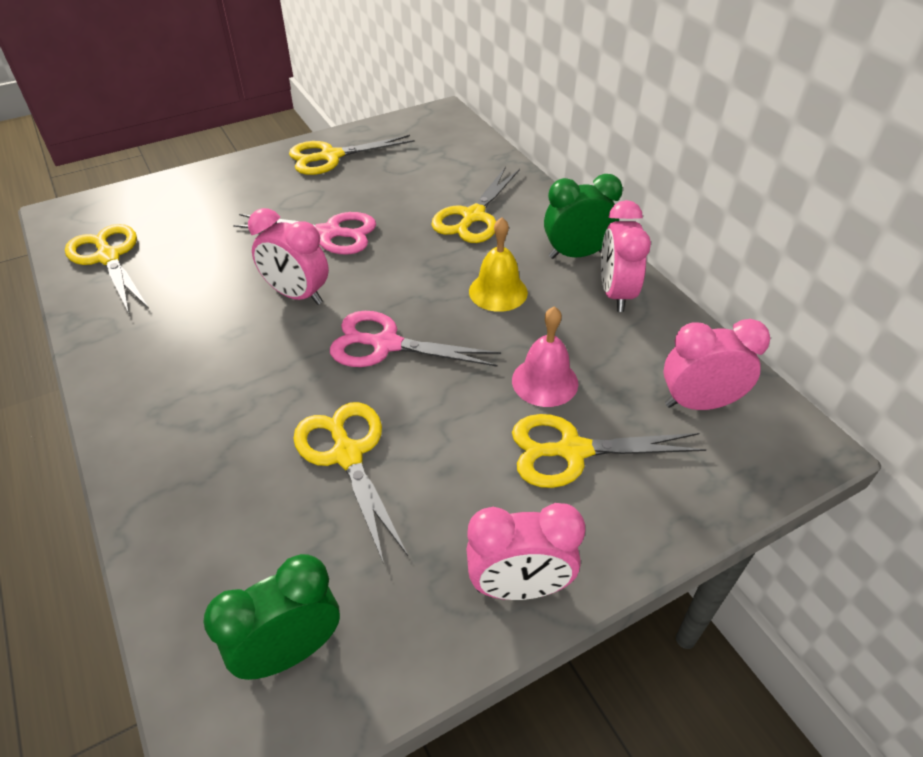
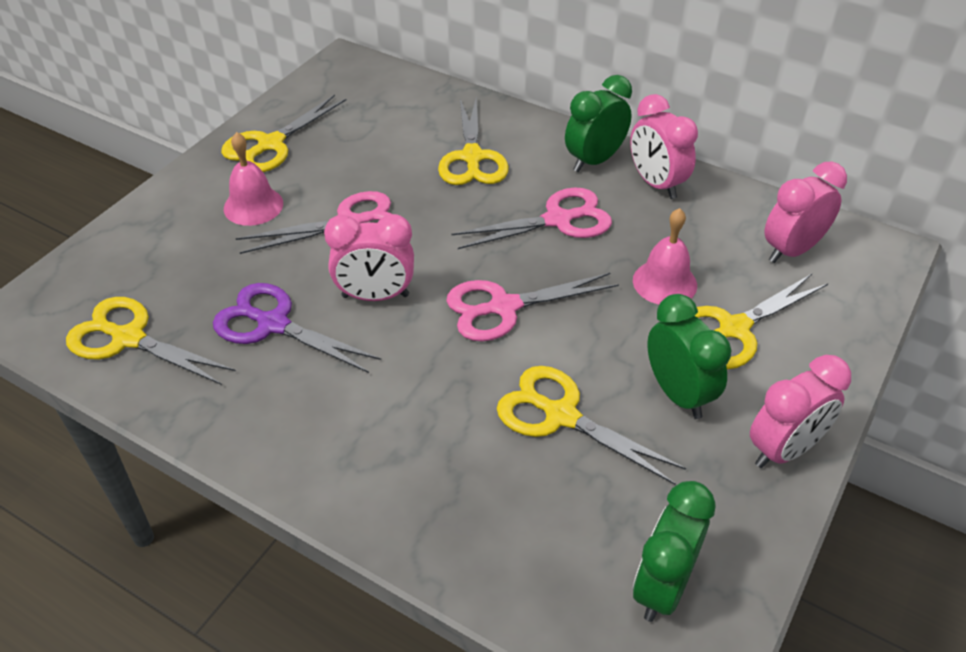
camera: 30 degrees left, 0 degrees up
yellow bell [469,217,528,312] -> pink scissors [452,187,612,249]
none -> purple scissors [213,283,381,373]
none -> pink bell [224,132,283,226]
none -> green clock [647,294,731,419]

